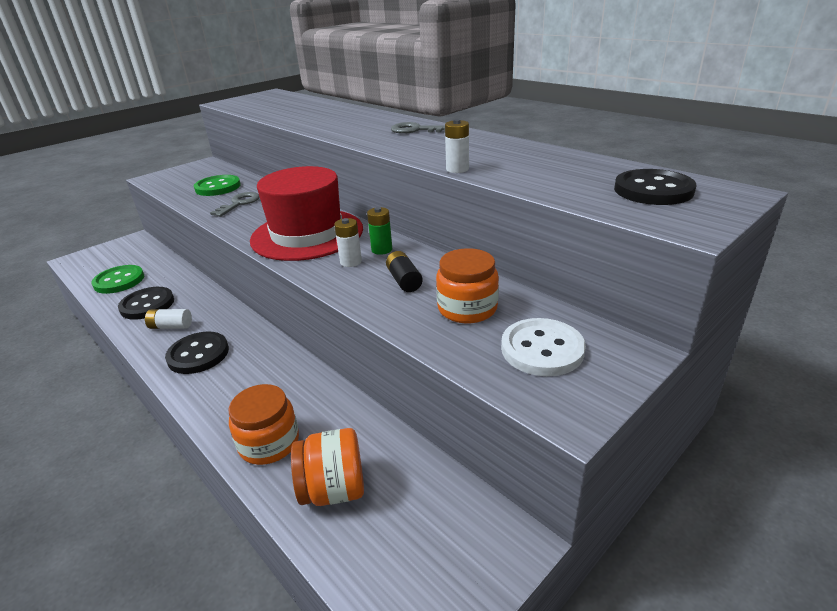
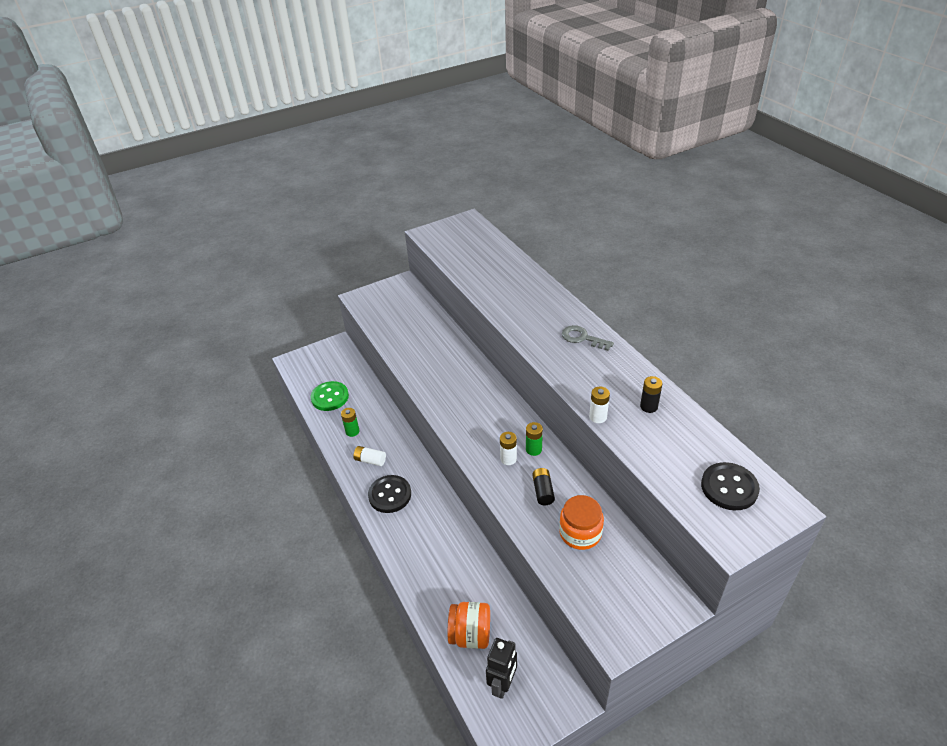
camera: 15 degrees right, 10 degrees up
black button [118,287,174,320] -> green battery [341,408,360,437]
green button [194,175,241,196] -> none
grey key [210,192,260,217] -> none
orange jar [228,384,299,465] -> none
red hat [250,166,363,261] -> none
white button [501,318,586,376] -> none
none -> black robot [486,638,517,699]
none -> black battery [640,376,662,413]

